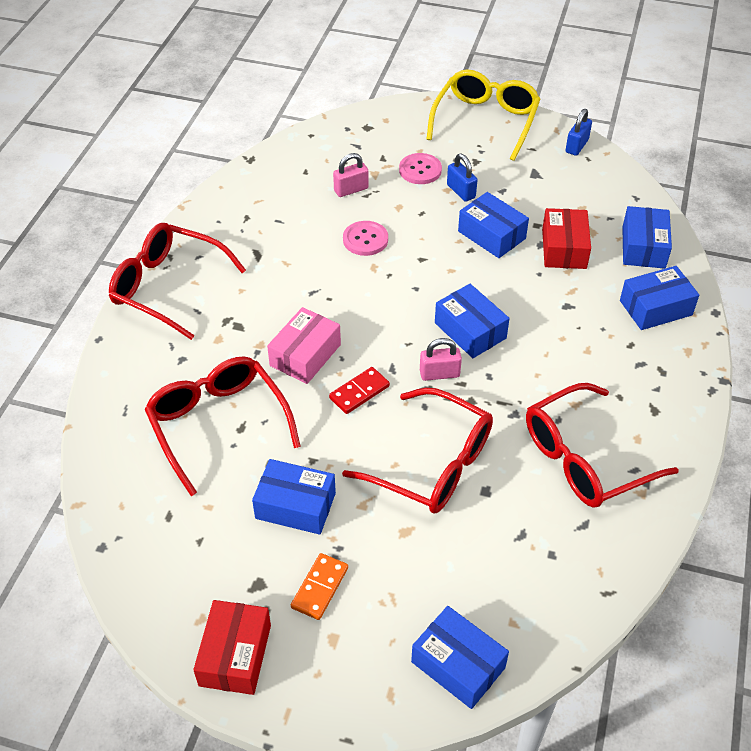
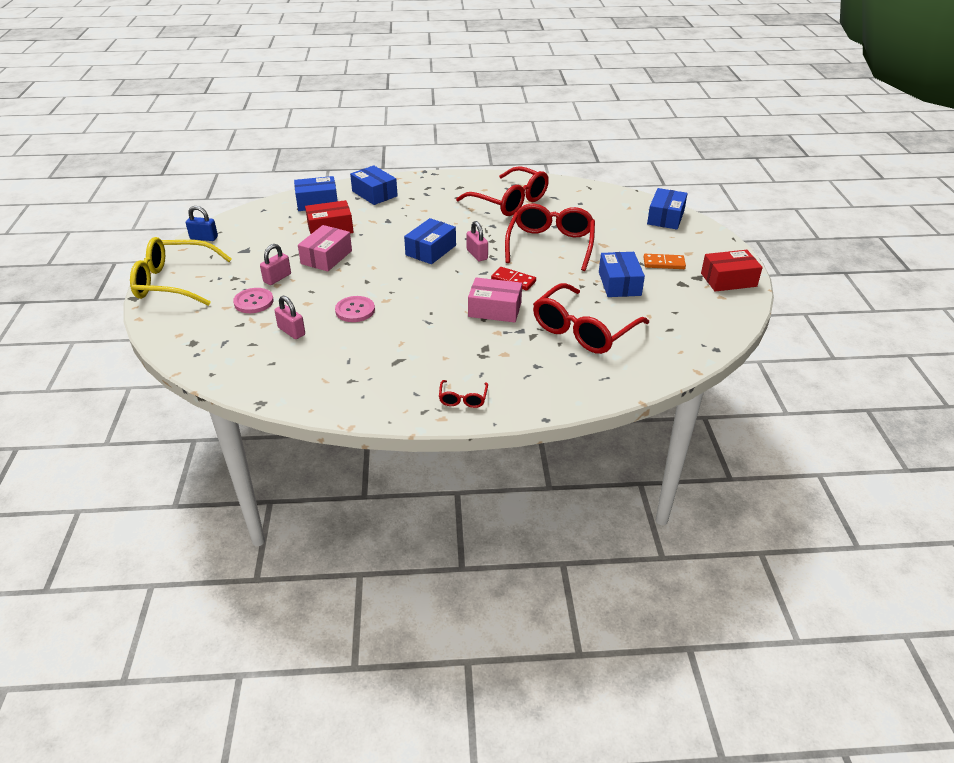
camera: 110 degrees left, 10 degrees down
red glasses [109,223,246,340] -> red glasses [439,380,488,408], size x0.44
blue padlock [447,154,477,202] -> pink padlock [260,244,291,285]
blue box [458,192,529,258] -> pink box [298,225,352,271]

